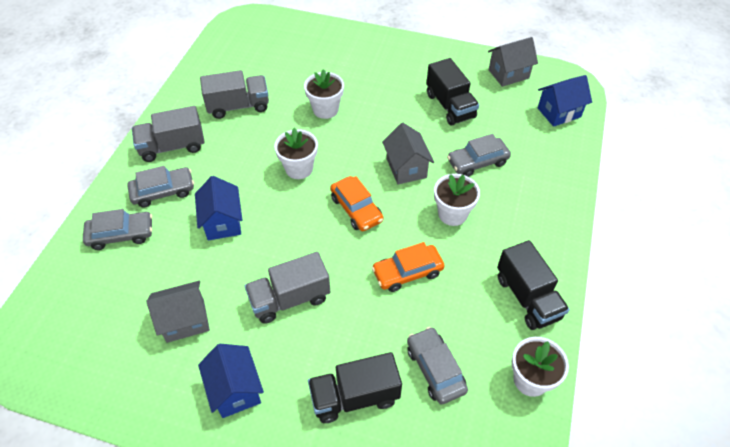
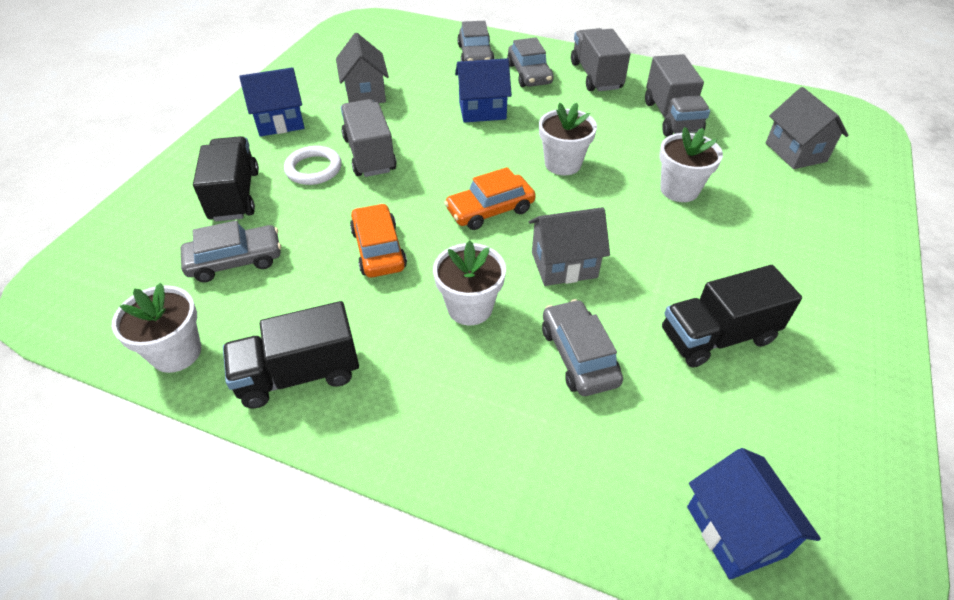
camera: 95 degrees right, 5 degrees down
grey house [488,37,538,87] -> grey house moved to [766,87,848,169]
none -> white ring [284,146,342,185]

